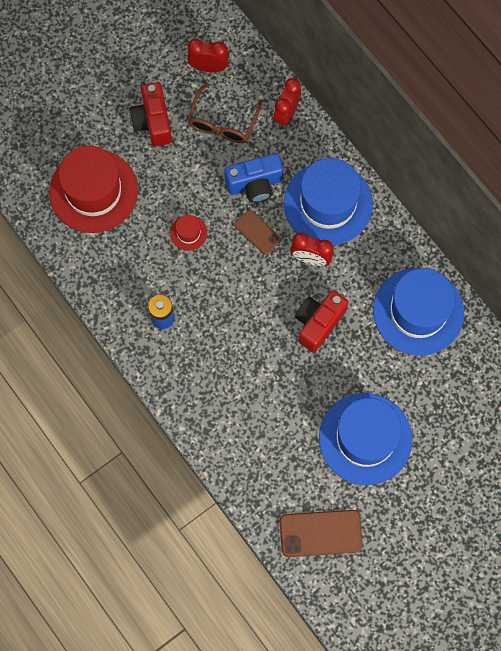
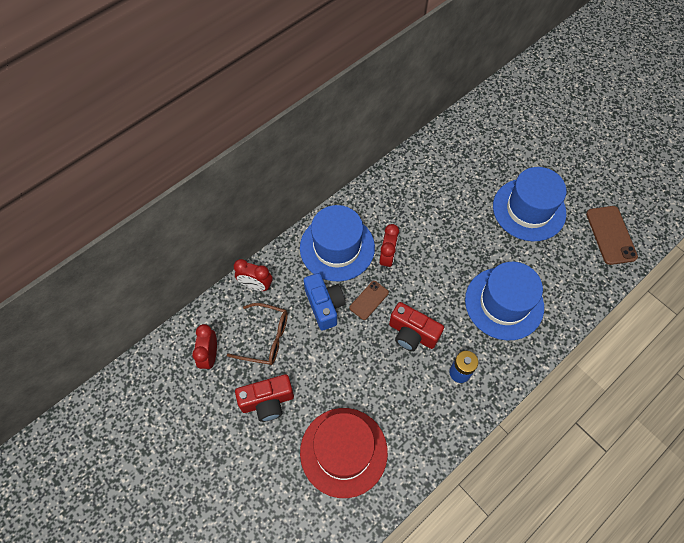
camera: 95 degrees left, 10 degrees down
red hat [170,215,207,251] -> none
red camera [295,291,348,353] -> red camera moved to [389,302,444,351]
blue hat [373,268,464,356] -> blue hat moved to [465,262,544,340]

